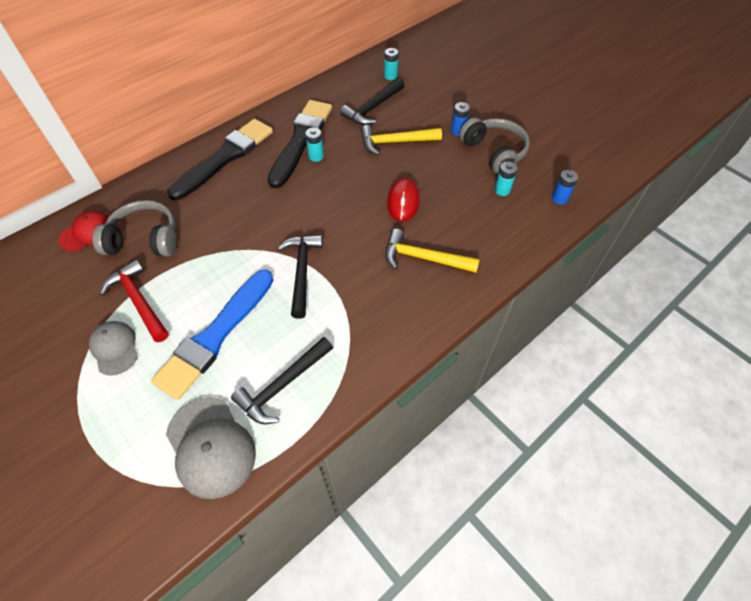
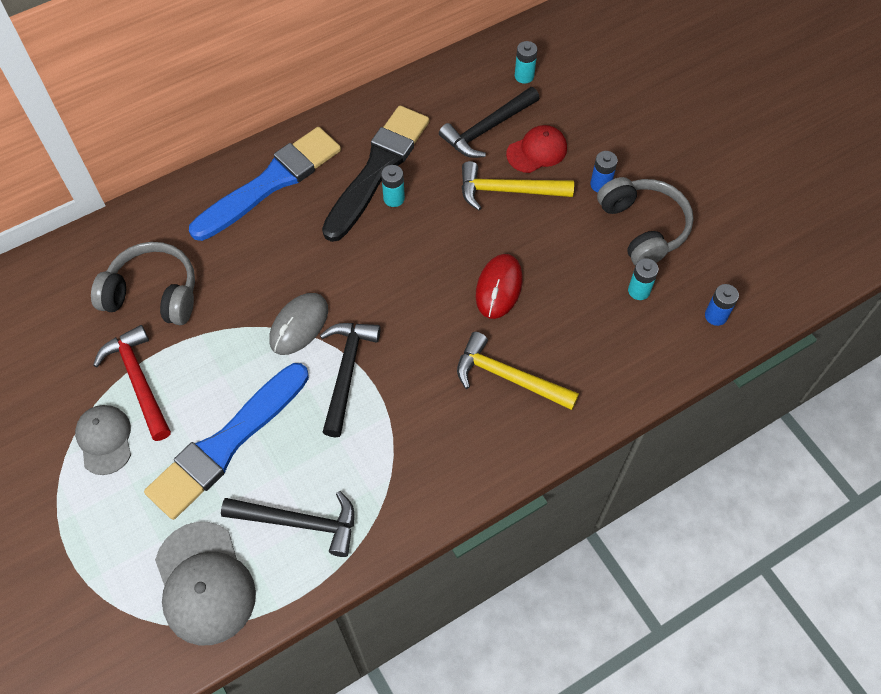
camera: 10 degrees right, 5 degrees up
red cap [59,211,108,251] -> red cap moved to [506,125,567,173]
black brush [167,119,273,200] -> blue brush [189,127,341,241]
black hammer [231,337,333,424] -> black hammer turned 135 degrees counterclockwise [221,491,354,557]
none -> grey mouse [269,293,328,355]

